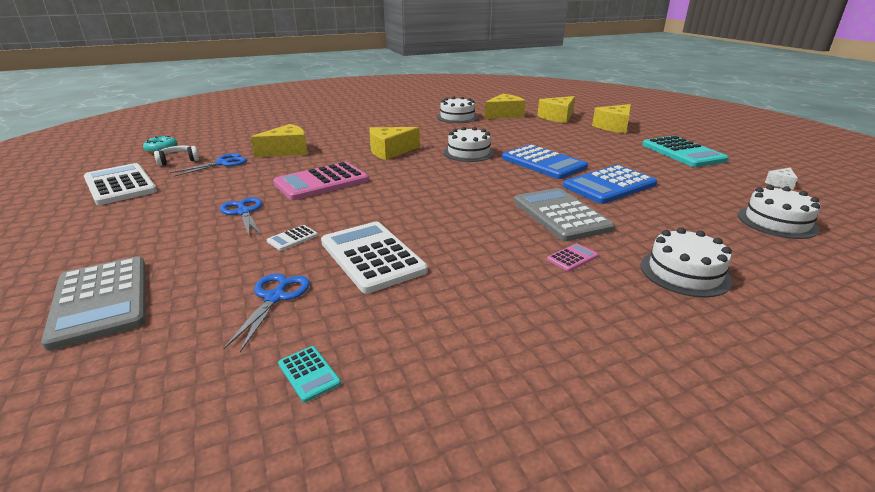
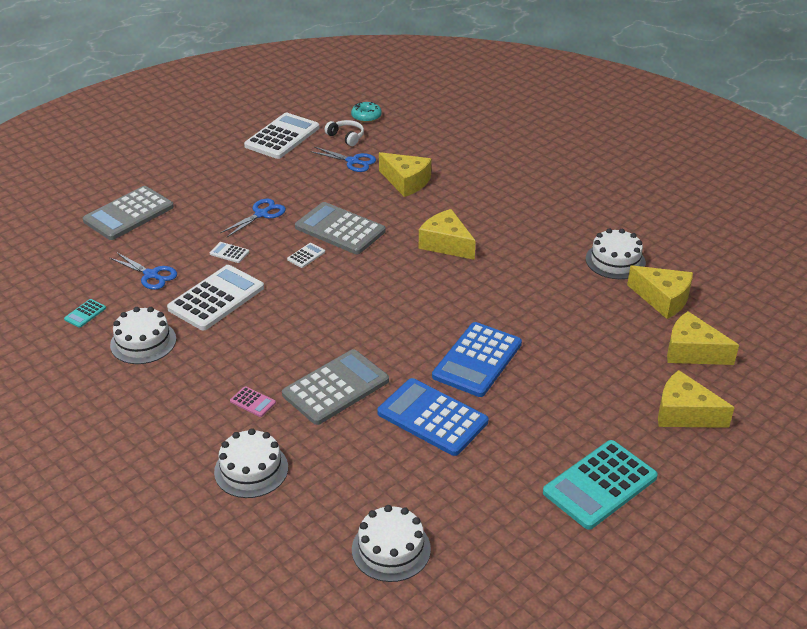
camera: 70 degrees right, 10 degrees up
blue scissors [224,273,310,352] -> blue scissors turned 45 degrees clockwise [110,252,177,290]
pink calculator [273,162,369,200] -> grey calculator [295,202,386,254]
white cake [443,127,494,162] -> white cake moved to [110,307,176,364]
white cheese [765,168,798,190] -> none
none -> white calculator [287,243,325,268]

